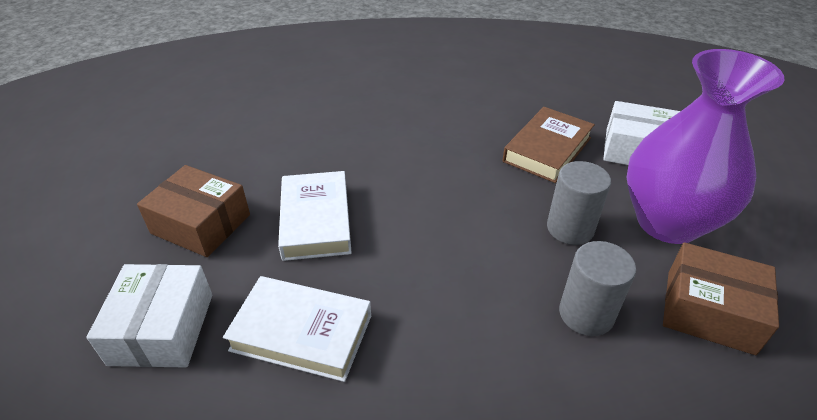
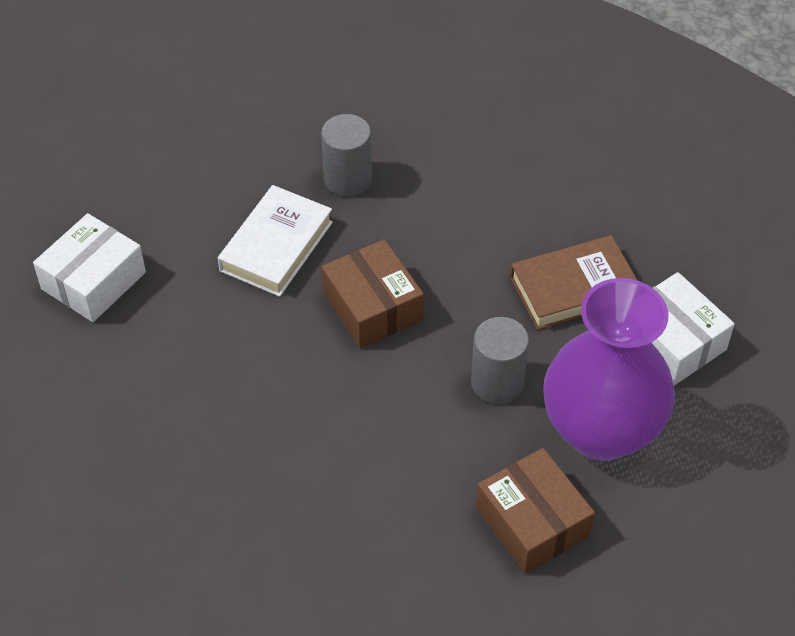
camera: 35 degrees right, 10 degrees up
brown box [137,165,250,257] -> brown box moved to [321,239,424,348]
white book [223,276,371,382] -> none
grey cylinder [559,241,636,336] -> grey cylinder moved to [321,114,372,197]

